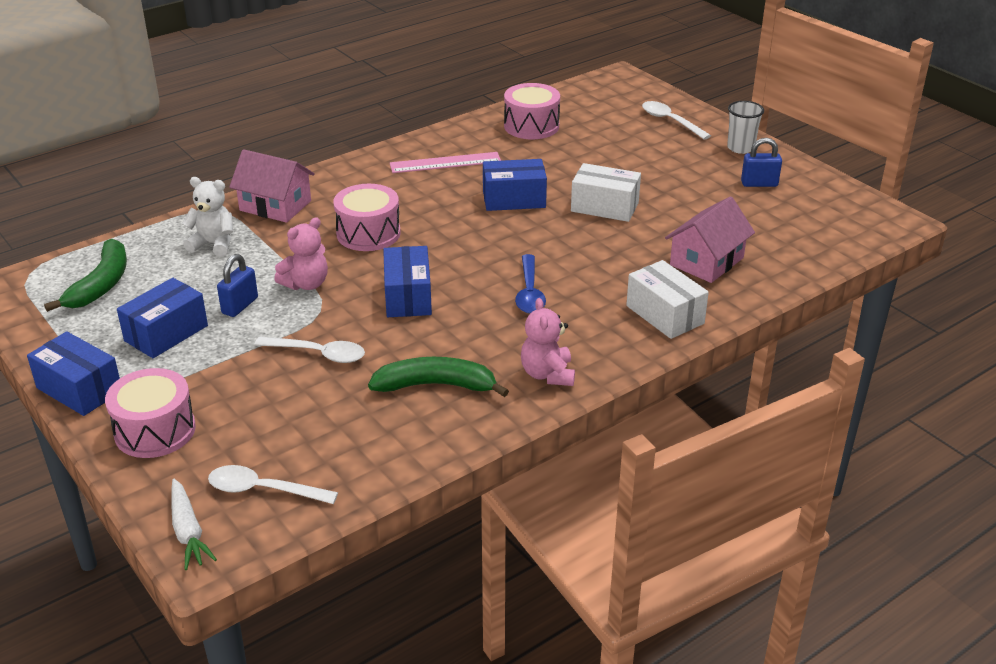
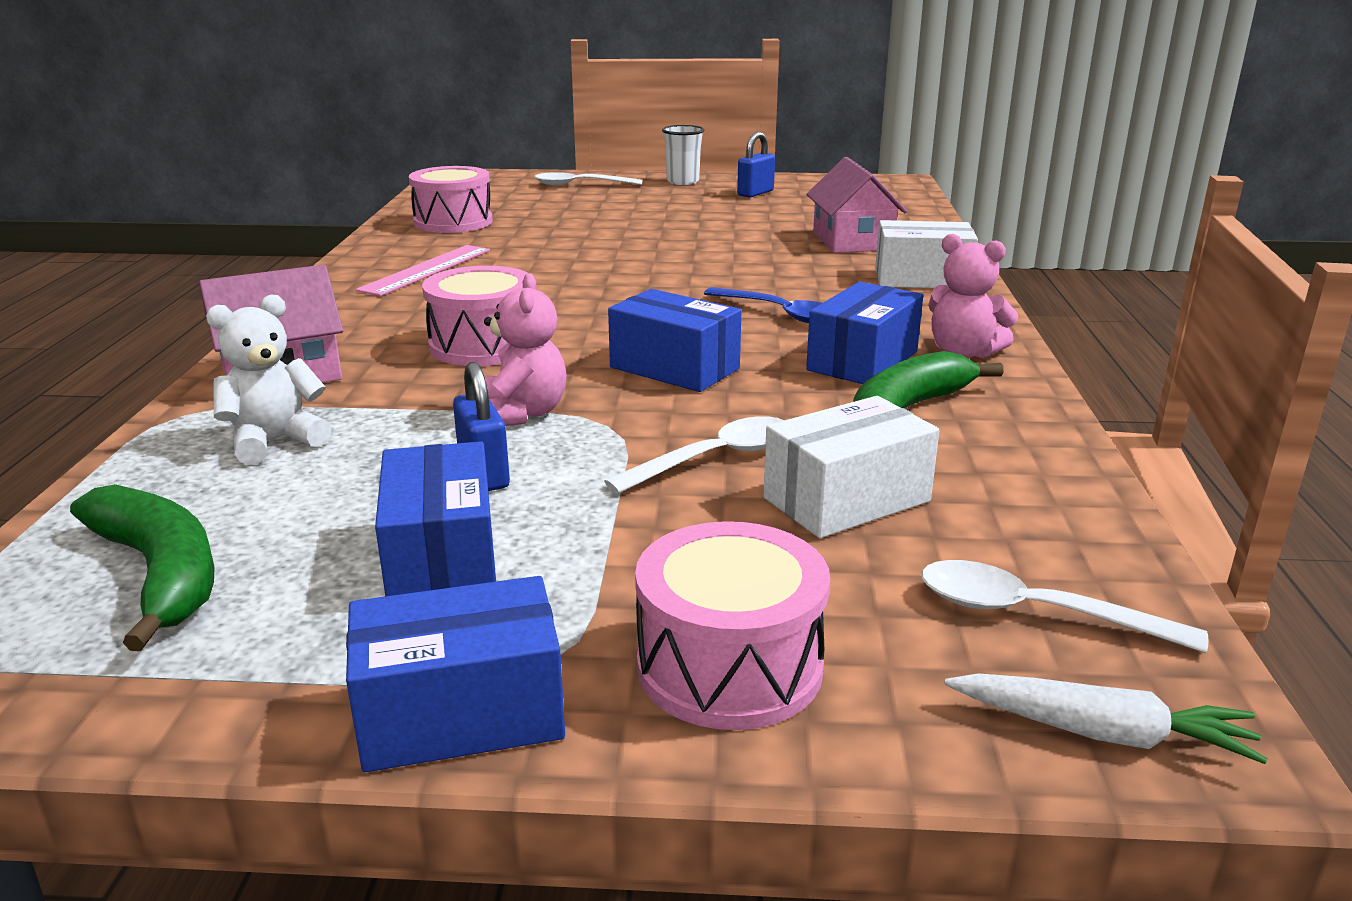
camera: 50 degrees left, 10 degrees down
white spoon [208,465,338,504] -> white spoon turned 60 degrees clockwise [921,560,1209,653]
blue box [483,159,547,211] -> blue box moved to [806,282,923,384]
white box [571,163,641,222] -> white box moved to [763,396,939,538]

